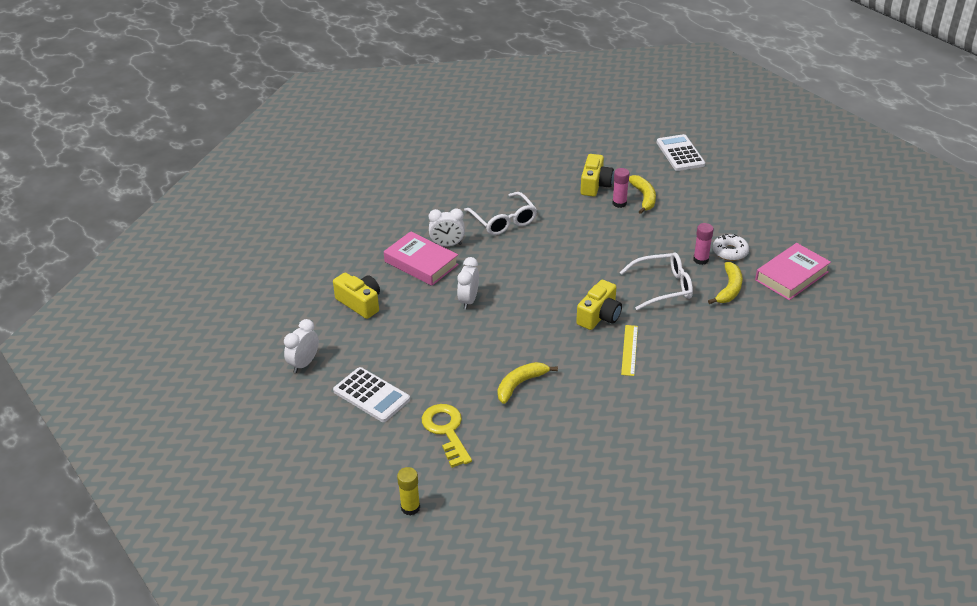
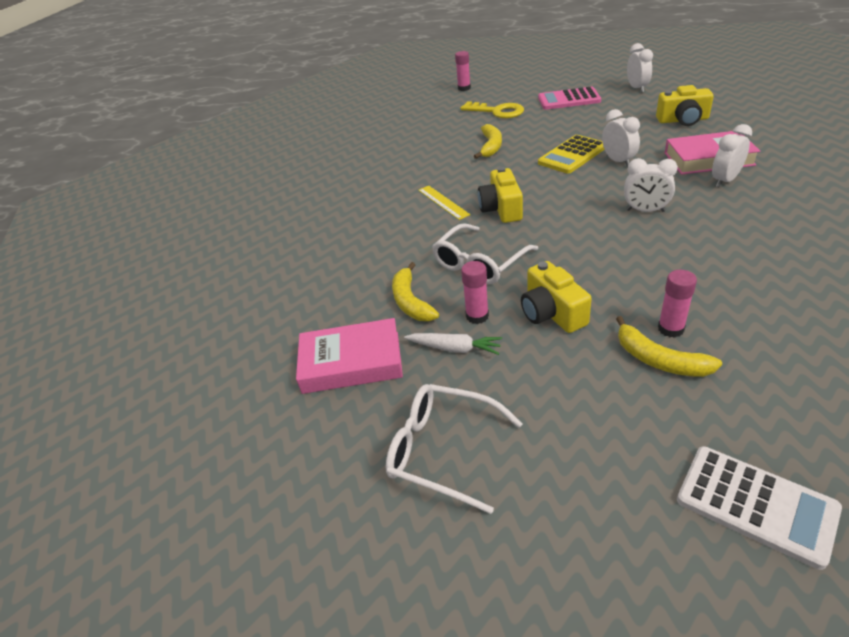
camera: 145 degrees right, 0 degrees up
white calculator [333,367,410,422] -> pink calculator [538,87,601,110]
yellow glue stick [397,467,420,516] -> pink glue stick [455,51,471,91]
white glasses [464,192,537,235] -> white glasses moved to [386,384,523,514]
yellow camera [580,154,614,197] -> yellow camera moved to [521,261,592,333]
white donut [713,234,749,261] -> white carrot [404,333,502,355]
pink book [755,243,831,300] -> pink book turned 75 degrees clockwise [296,318,403,394]
none -> yellow calculator [538,135,605,174]
none -> white clock [624,158,678,212]

